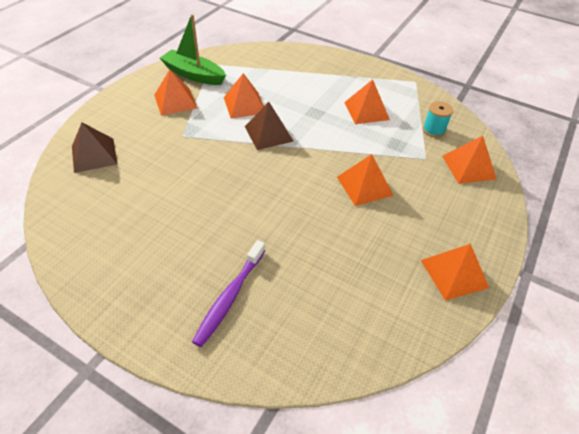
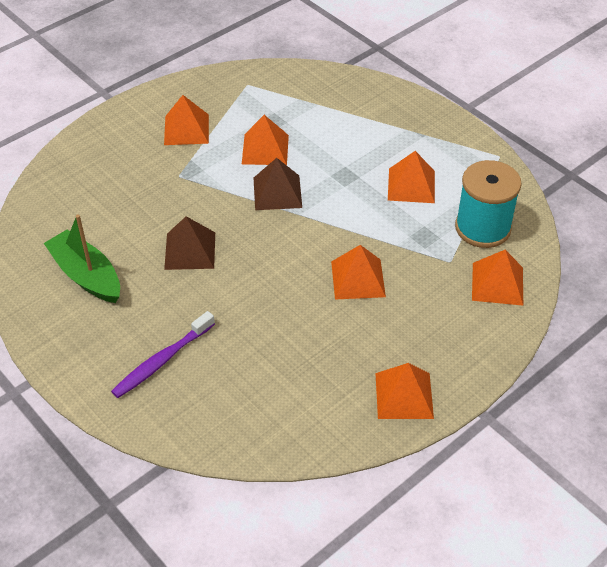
camera: 20 degrees right, 0 degrees up
brown pyramid [72,122,118,173] -> brown pyramid moved to [164,216,215,270]
green boat [160,14,226,85] -> green boat moved to [44,214,120,303]
turquoise spool [423,101,453,138] -> turquoise spool [455,160,522,248], size x1.91

